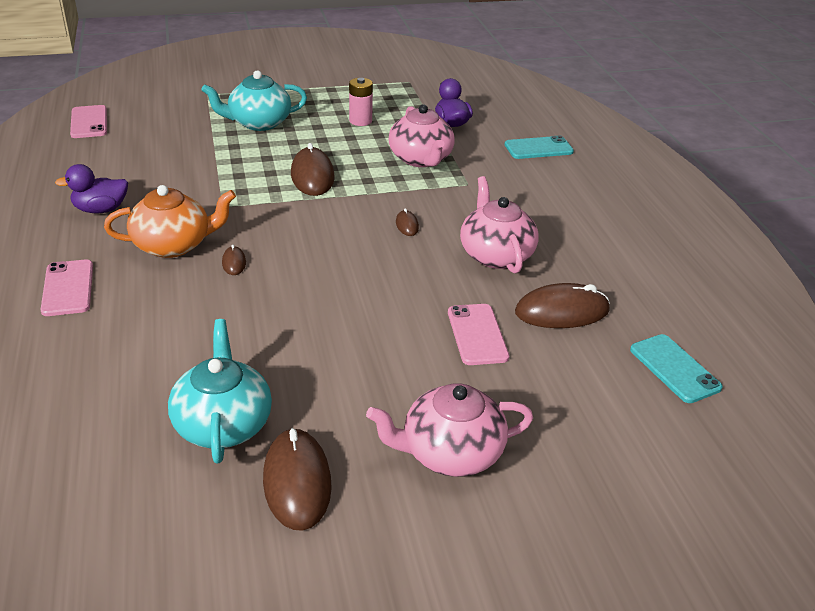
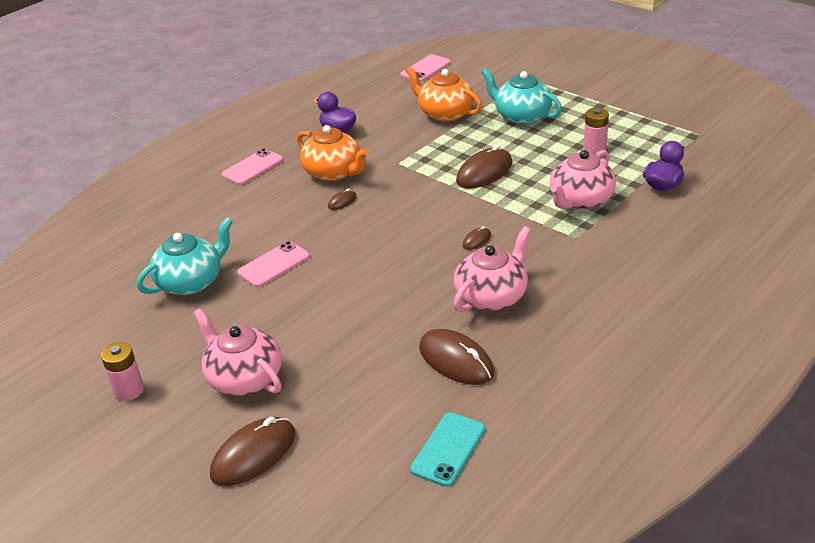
camera: 60 degrees right, 0 degrees up
brown mouse [263,428,332,531] -> brown mouse moved to [210,417,295,486]
pink phone [448,304,509,365] -> pink phone moved to [237,241,310,287]
turquoise phone [505,136,574,159] -> none
none -> pink battery [101,342,144,401]
none -> orange teapot [405,66,482,122]

